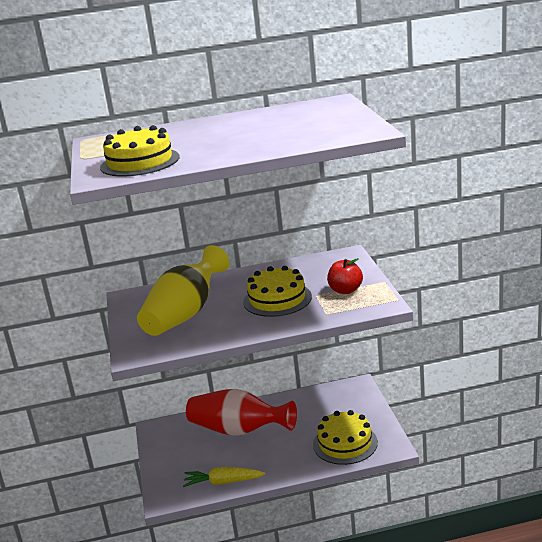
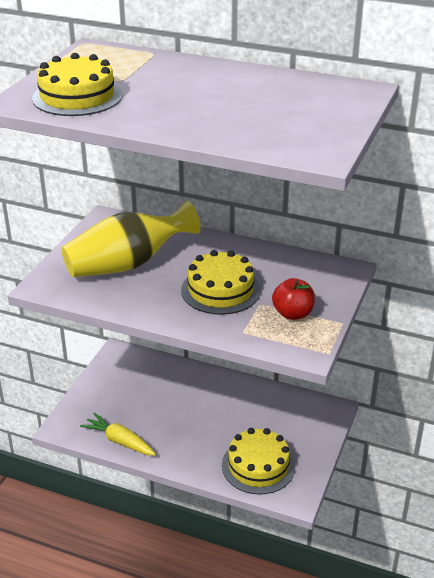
camera: 30 degrees right, 10 degrees up
red vase [186,389,297,436] -> none

